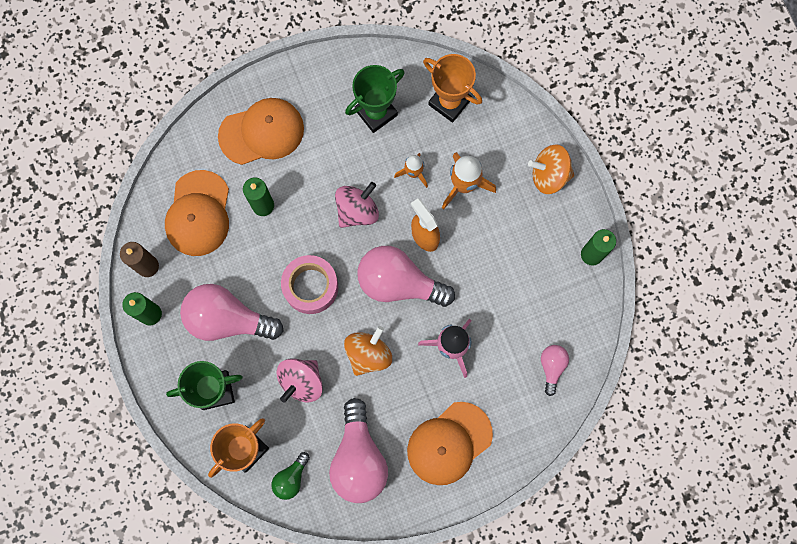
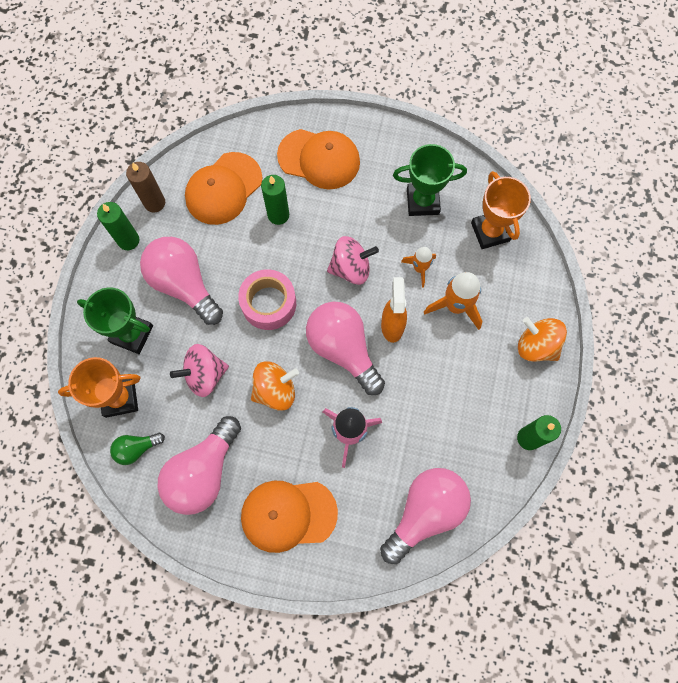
camera: 35 degrees right, 5 degrees down
pink light bulb [541,345,569,396] -> pink light bulb [380,468,471,564], size x2.01

